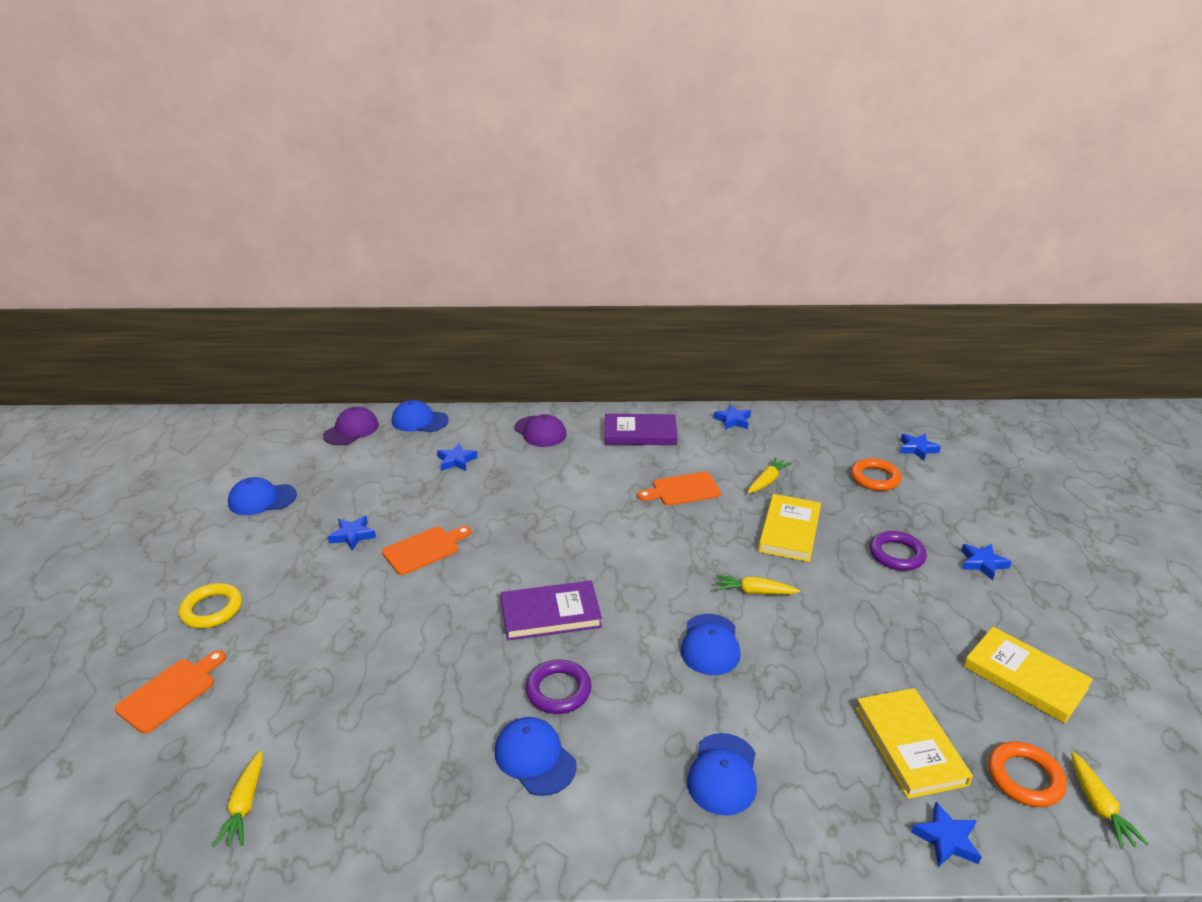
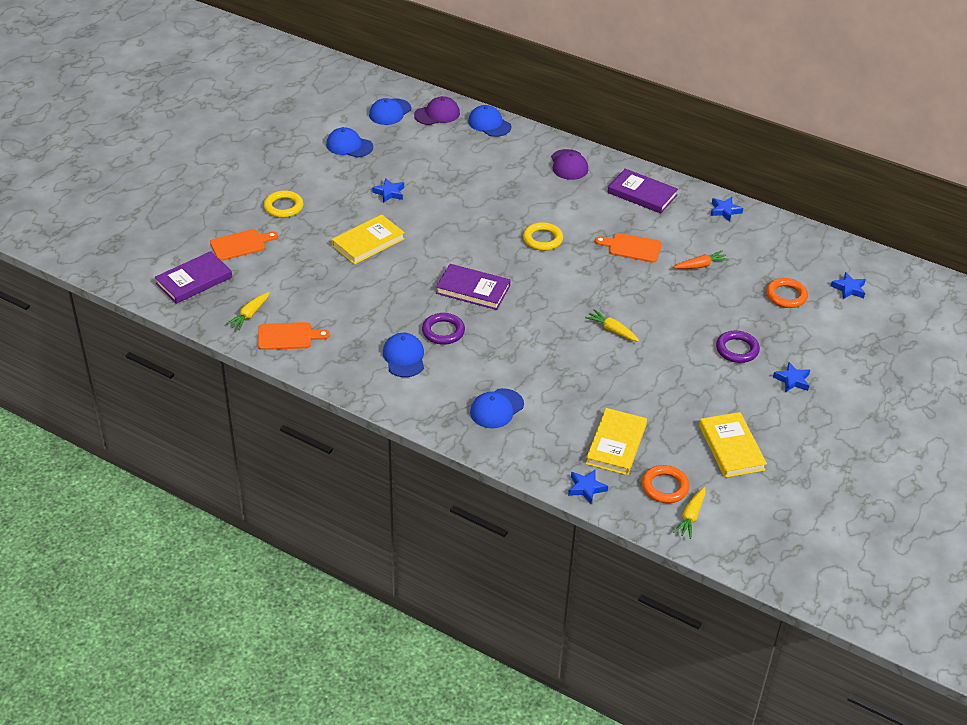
camera: 30 degrees right, 10 degrees up
orange cutting board [382,526,471,575] -> orange cutting board moved to [258,322,330,350]
blue star [437,443,478,471] -> none
blue cap [681,614,741,675] -> blue cap moved to [369,98,411,125]
yellow carrot [748,457,792,494] -> orange carrot [673,251,729,269]
yellow book [758,494,821,562] -> yellow book moved to [332,214,405,265]
none -> purple book [155,251,232,304]
none -> yellow ring [523,222,563,251]

